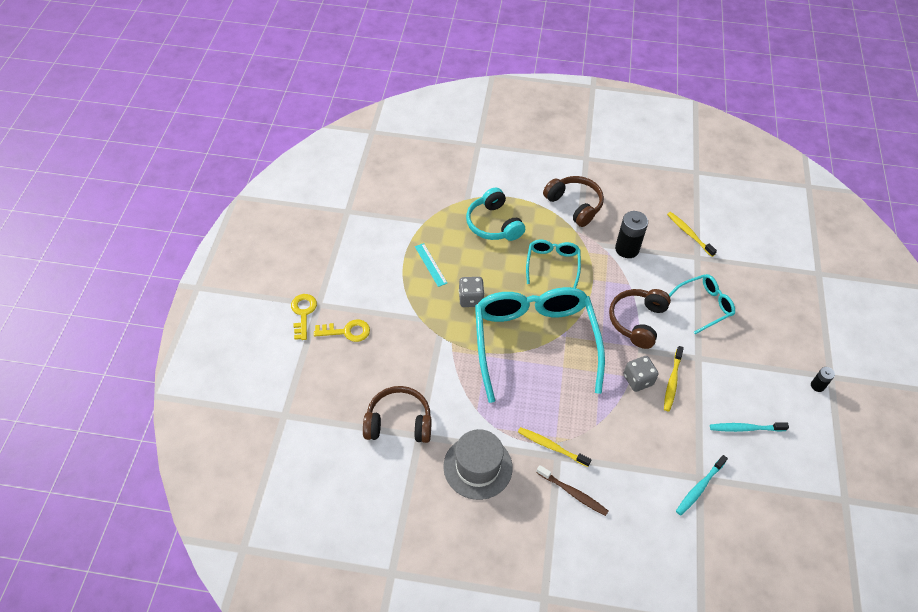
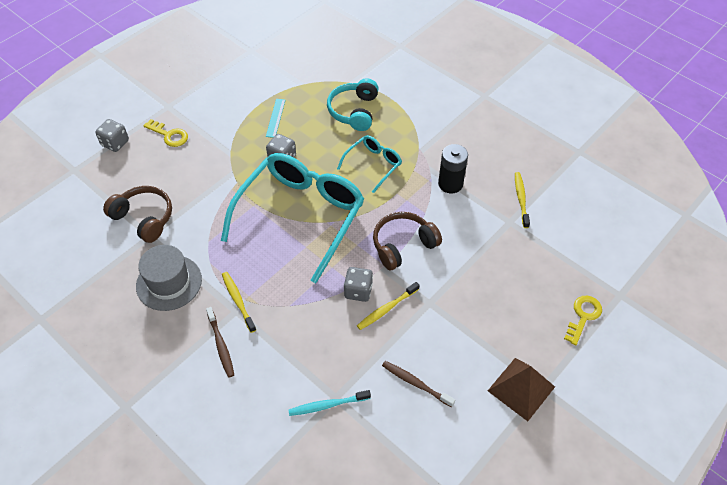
camera: 35 degrees right, 0 degrees up
yellow key [291,294,317,340] -> yellow key moved to [564,296,602,345]
brown headphones [543,176,604,227] -> none
turquoise glasses [669,274,735,334] -> none
turquoise toothbrush [710,422,789,432] -> brown toothbrush [382,361,455,408]
black battery [811,367,835,392] -> brown pyramid [488,358,555,421]
none -> grey dice [95,119,129,152]

